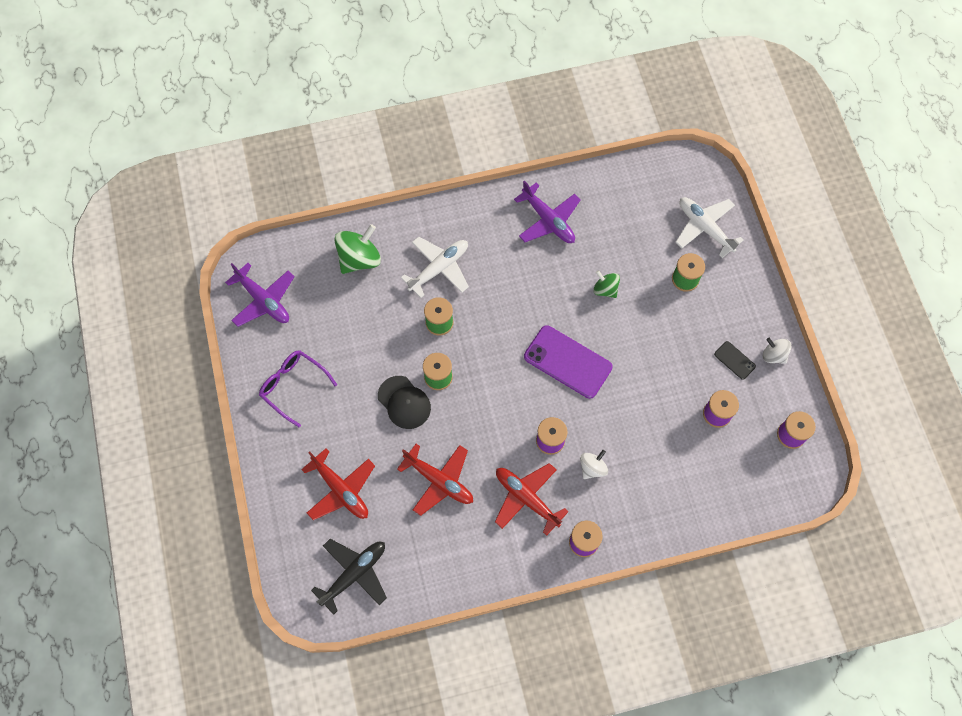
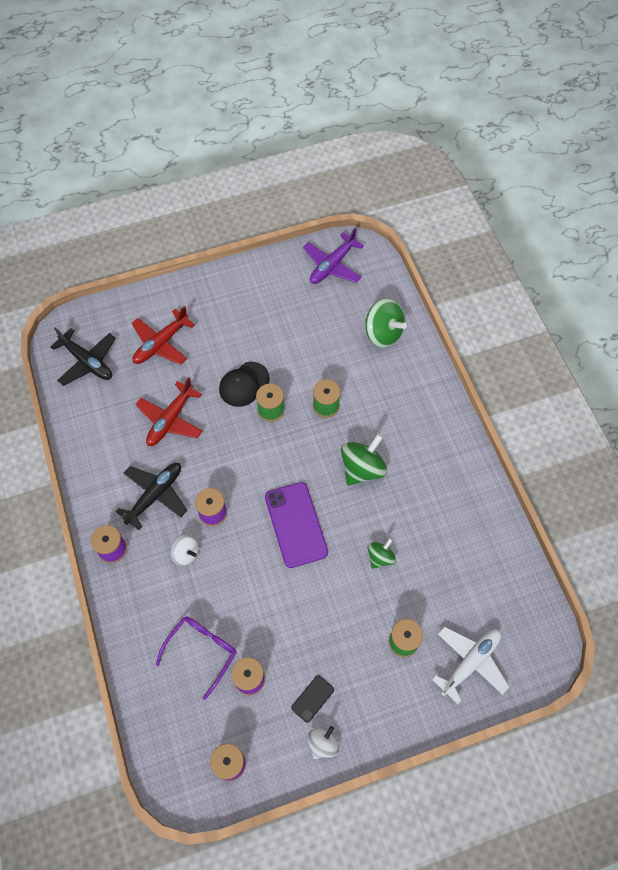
camera: 85 degrees right, 5 degrees down
purple glasses [259,350,337,427] -> purple glasses moved to [156,617,236,700]
white plane [401,237,469,298] -> none
red plane [495,463,569,535] -> black plane [116,463,187,530]
purple plane [514,180,581,243] -> none
purple phone [524,325,613,399] -> purple phone turned 45 degrees counterclockwise [265,482,328,568]
none -> green spinning top [341,434,388,486]

